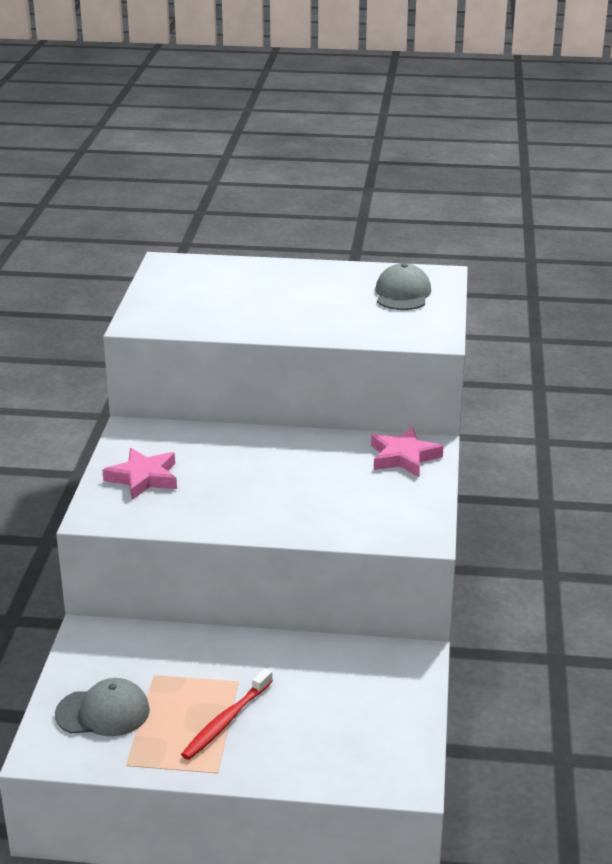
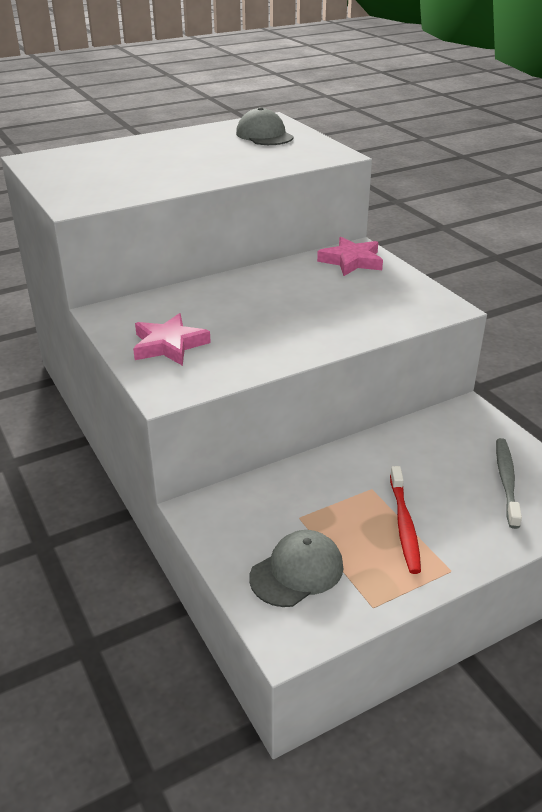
camera: 35 degrees left, 5 degrees up
none -> grey toothbrush [496,438,522,529]

